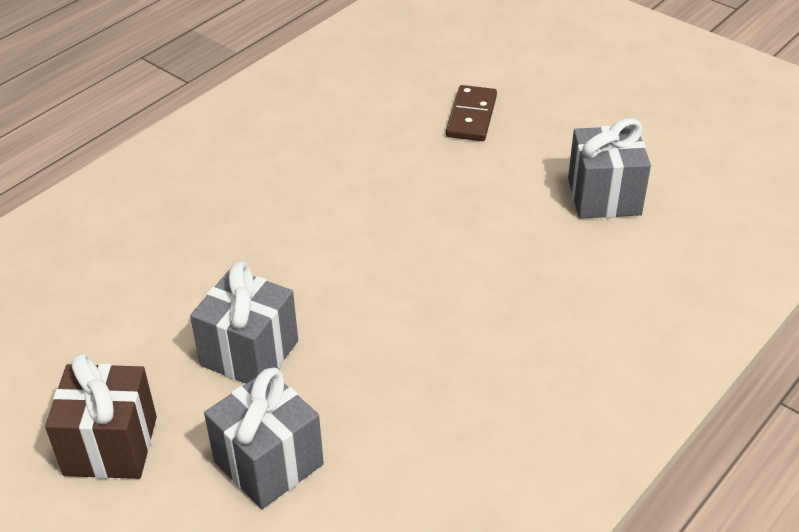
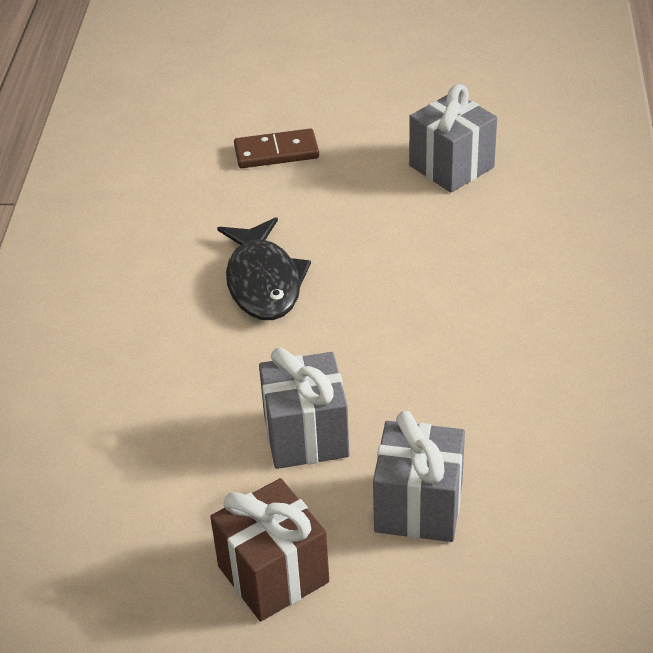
camera: 35 degrees left, 0 degrees up
brown domino [446,85,497,141] -> brown domino turned 75 degrees counterclockwise [234,129,319,168]
none -> black fish [217,217,311,320]

